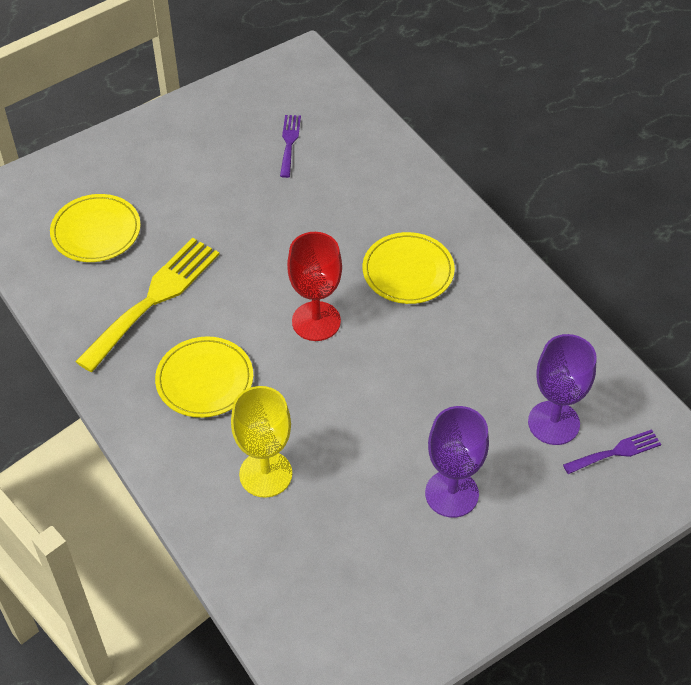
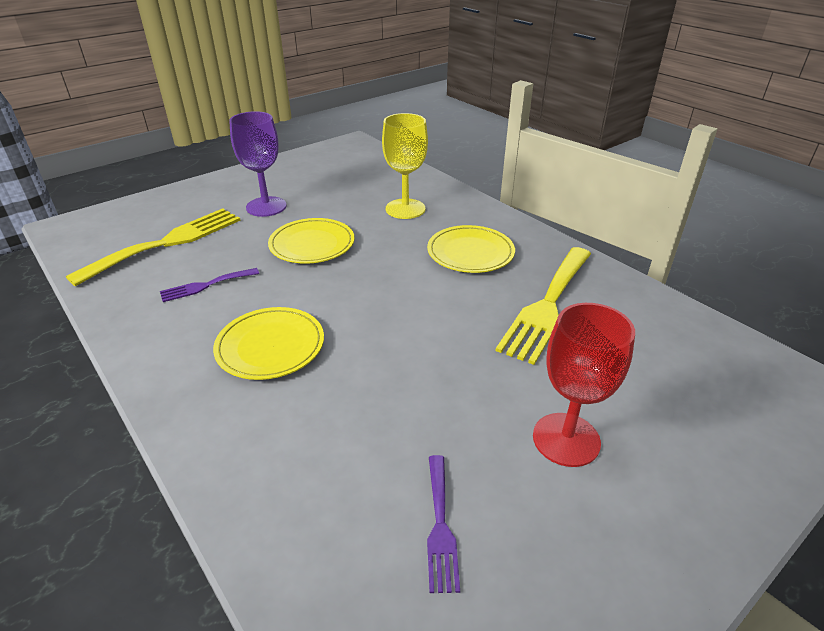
camera: 175 degrees right, 15 degrees down
yellow plate [50,194,141,262] -> yellow plate moved to [268,218,355,264]
red goblet [287,232,342,341] -> red goblet moved to [533,303,635,467]
purple goblet [528,334,597,445] -> yellow fork [66,208,241,286]
purple fork [563,429,661,474] -> purple fork moved to [160,268,259,302]

